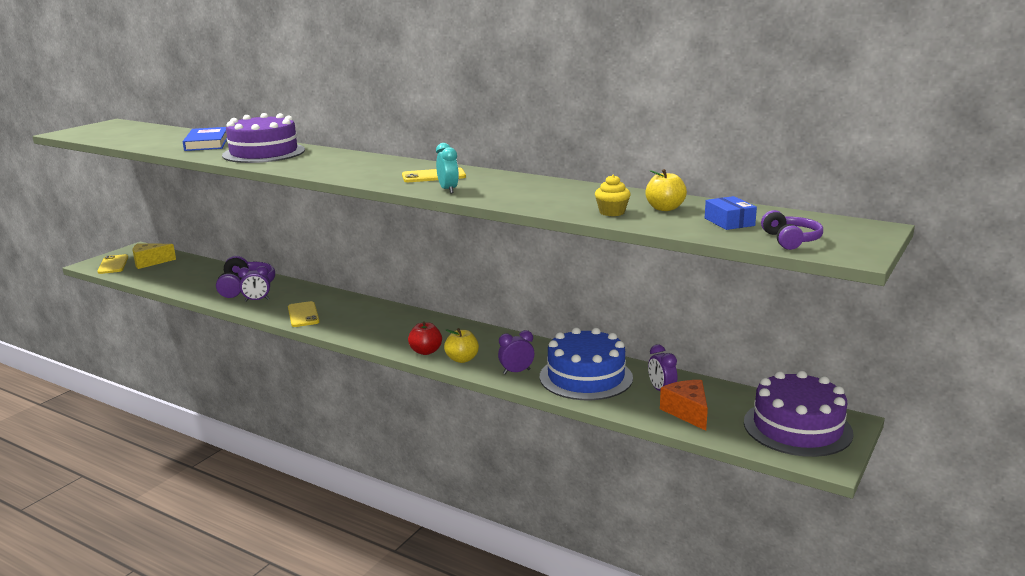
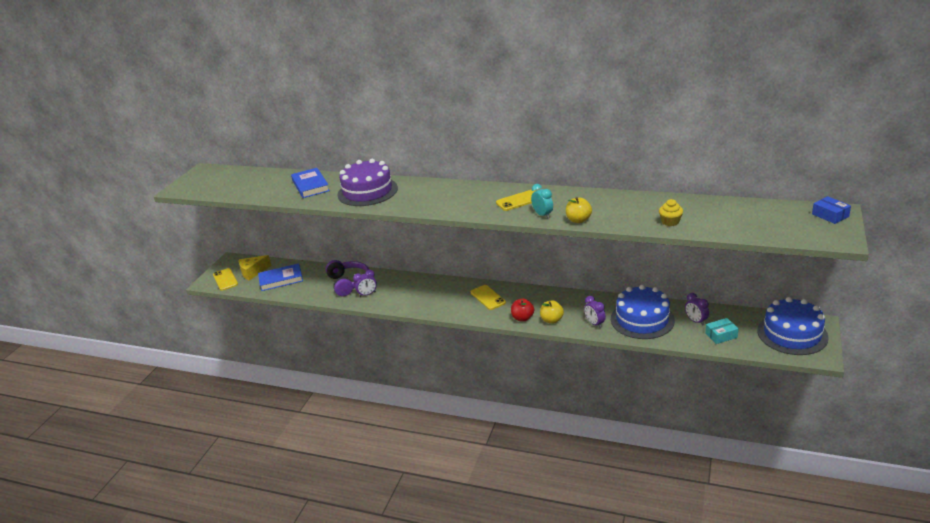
camera: 10 degrees left, 10 degrees up
yellow phone [288,301,320,327] -> yellow phone moved to [471,285,506,310]
purple clock [498,330,534,374] -> purple clock turned 90 degrees counterclockwise [584,296,606,328]
yellow apple [645,169,687,211] -> yellow apple moved to [566,197,592,223]
orange cheese [660,380,708,431] -> turquoise box [705,318,739,344]
blue box [705,196,757,230] -> blue box moved to [812,196,851,224]
purple cake [744,371,854,457] -> blue cake [757,297,829,355]
purple headphones [761,210,823,250] -> none
none -> blue book [258,263,303,291]

